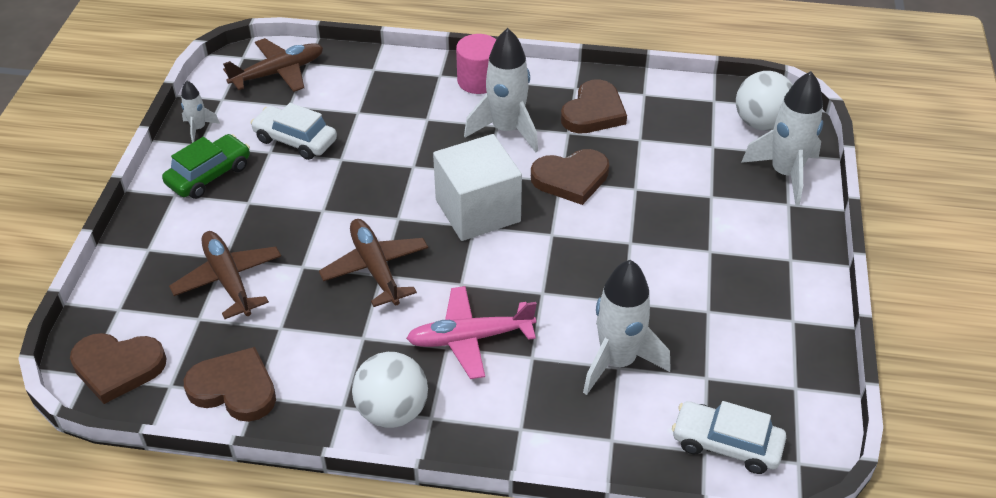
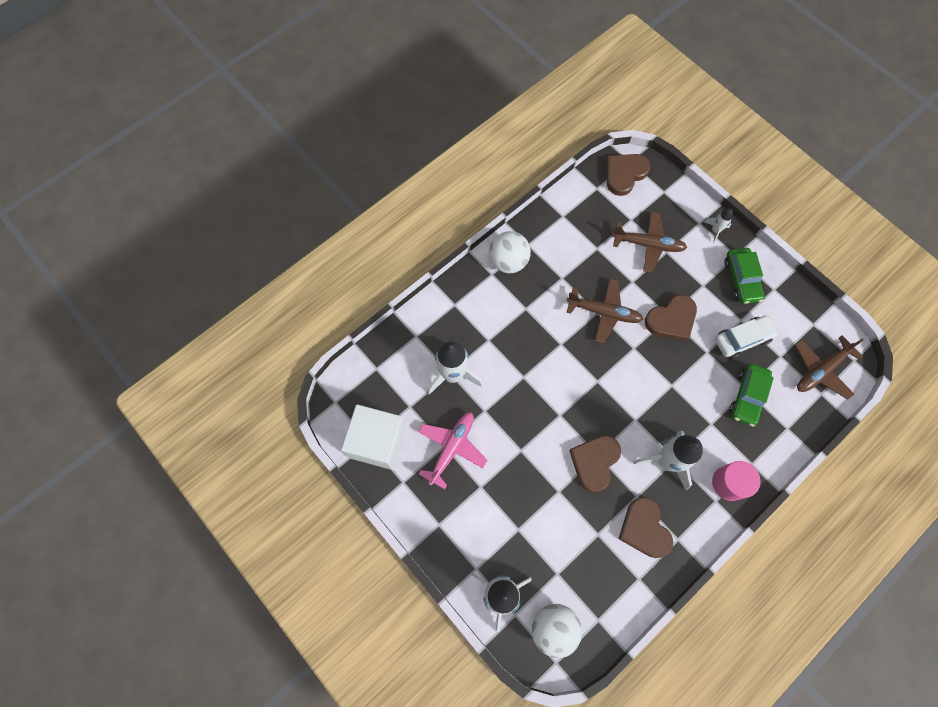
camera: 130 degrees right, 25 degrees up
white rocket [181,81,220,143] -> white rocket moved to [704,208,733,243]
brown heart [184,347,276,422] -> brown heart moved to [645,295,697,341]
brown plane [223,38,323,92] -> brown plane turned 45 degrees clockwise [795,335,864,400]
pink plane [406,286,537,379] -> pink plane moved to [418,412,487,489]
white cube [433,134,522,241] -> white cube moved to [341,404,406,470]
white car [672,401,786,474] -> none
none -> green car [729,364,774,427]

